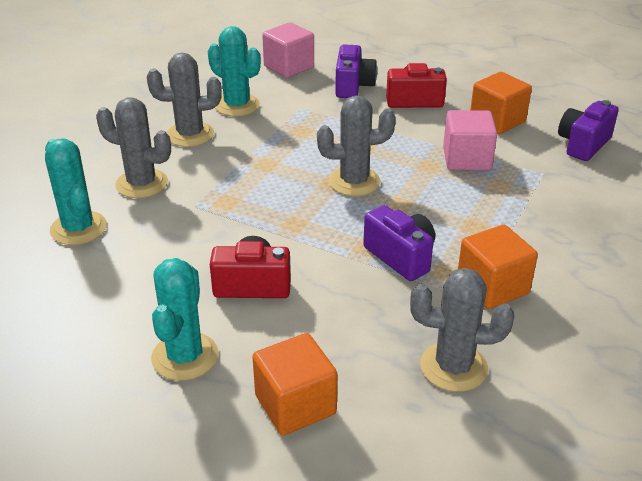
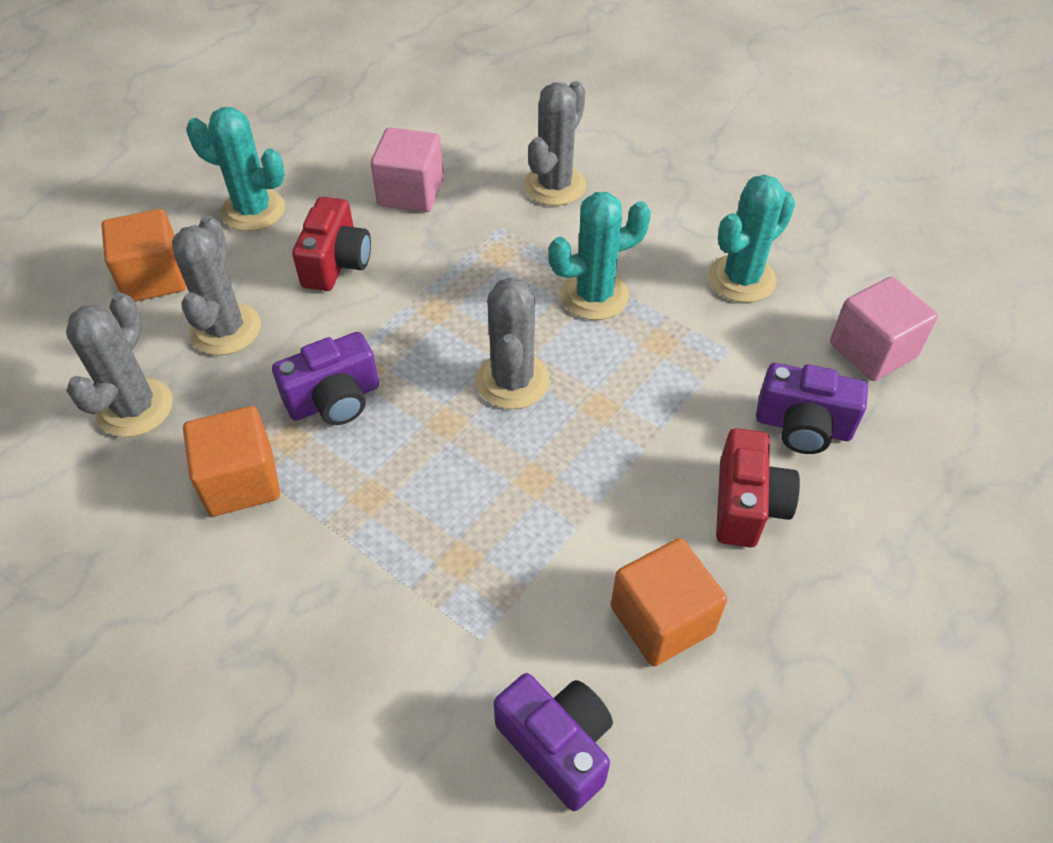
camera: 100 degrees right, 15 degrees up
turquoise cactus [45,138,107,245] -> turquoise cactus moved to [548,192,651,320]
grey cactus [147,53,222,147] -> grey cactus moved to [172,216,261,355]
pink cube [443,110,497,171] -> pink cube moved to [371,128,444,212]

